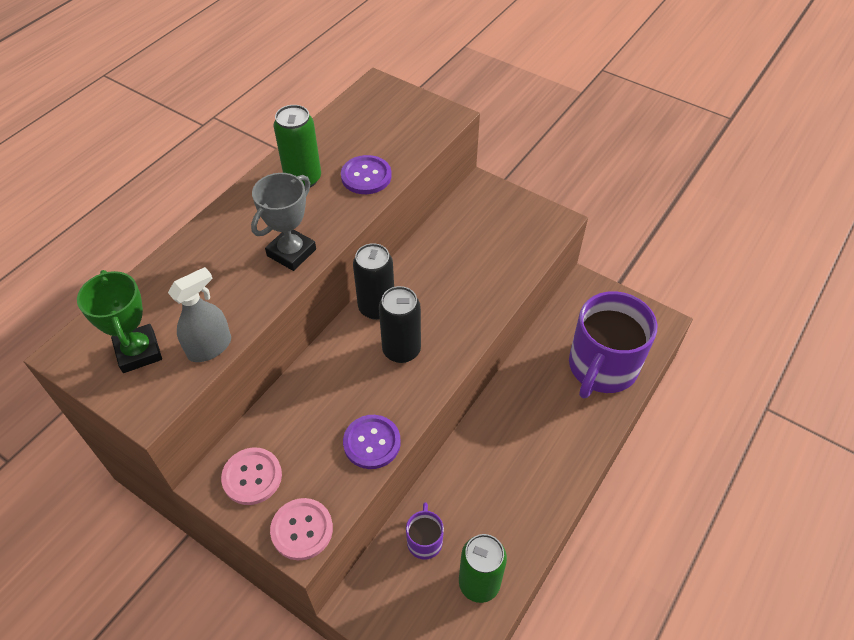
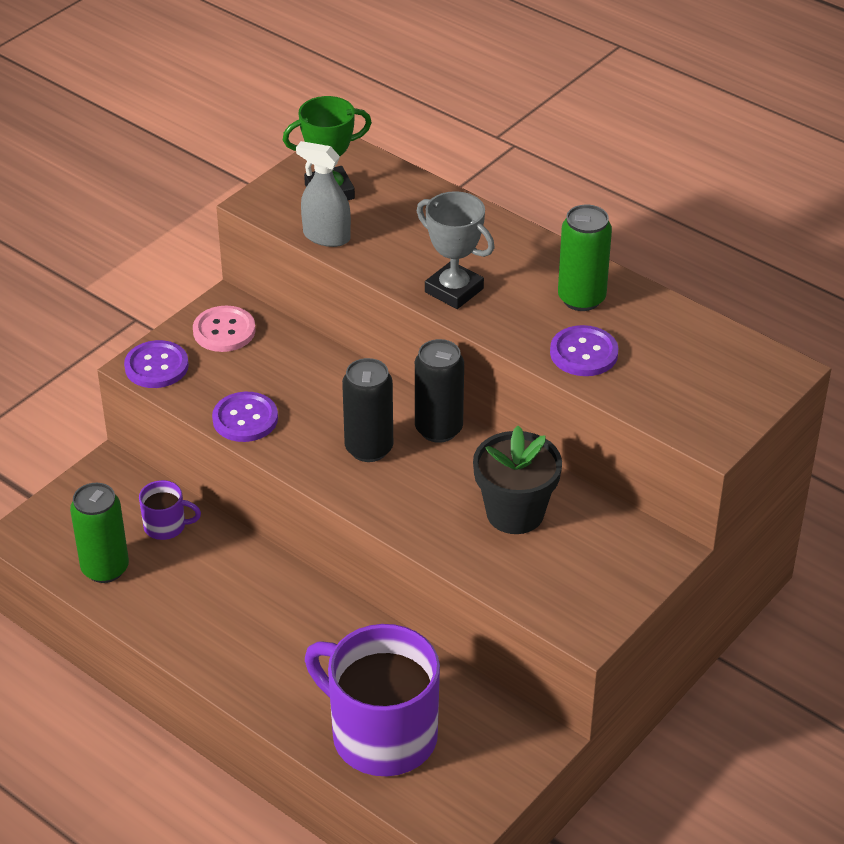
camera: 95 degrees right, 10 degrees down
grey spray bottle [168,267,231,362] -> grey spray bottle turned 150 degrees clockwise [296,141,351,247]
pink button [270,498,333,560] -> purple button [124,340,189,388]
none -> black flower pot [473,426,562,534]

